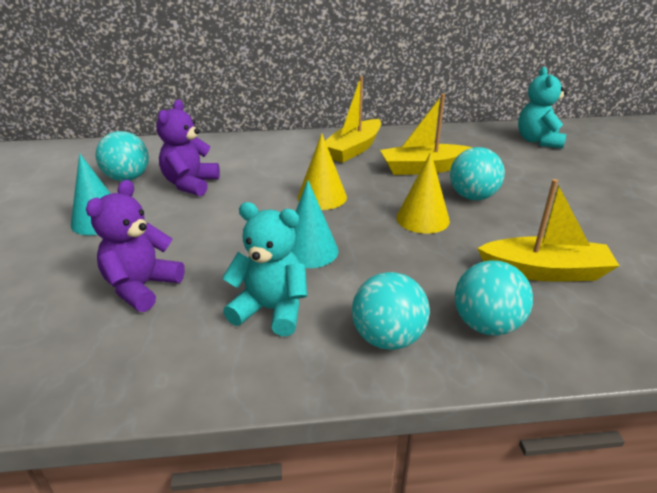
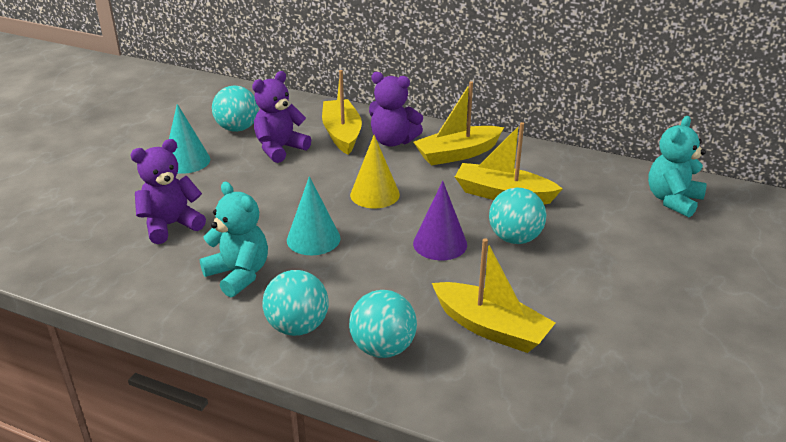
camera: 30 degrees right, 0 degrees up
yellow cone [396,152,450,234] -> purple cone [413,181,467,260]
none -> yellow boat [322,70,362,155]
none -> purple teddy bear [369,72,423,147]

